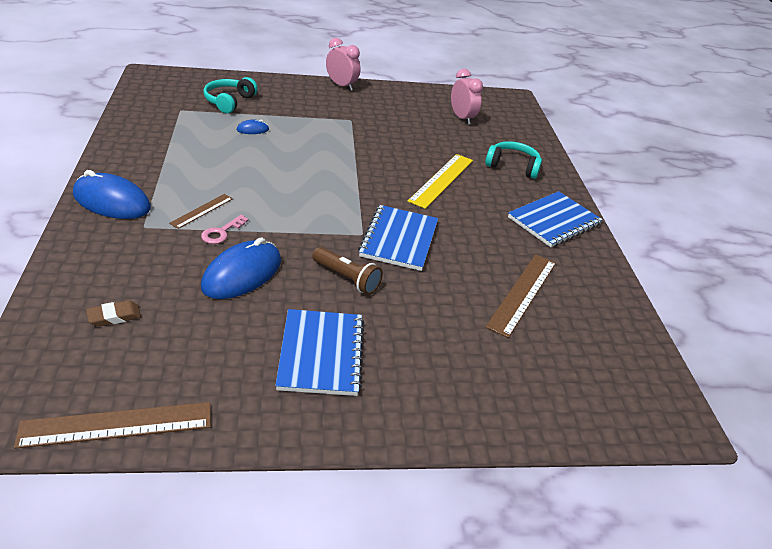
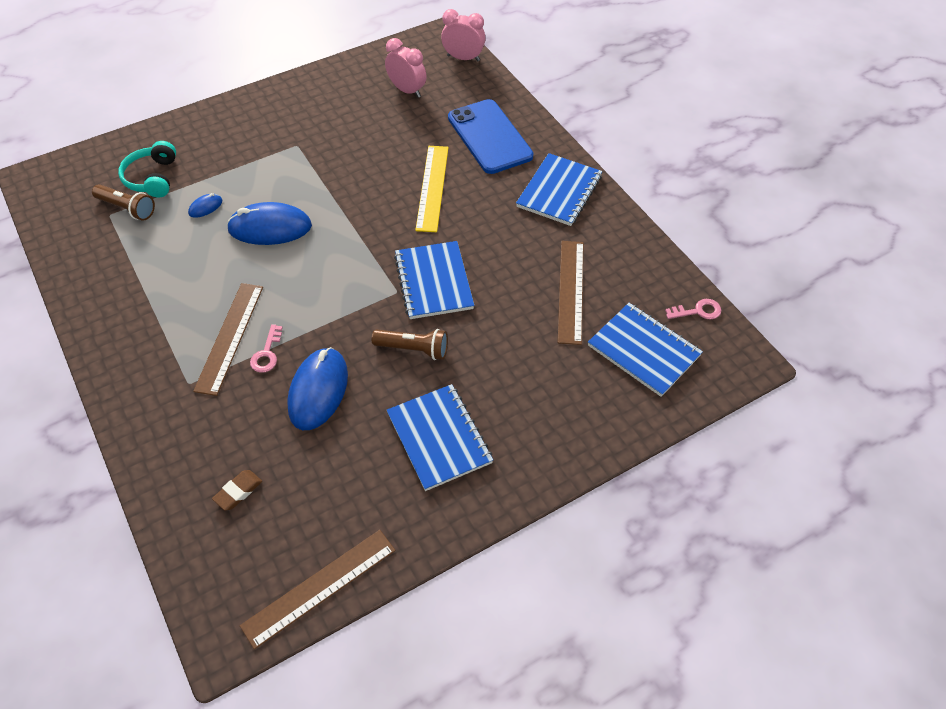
camera: 20 degrees left, 15 degrees up
blue mouse [73,170,151,219] -> blue mouse moved to [226,202,312,245]
brown ruler [169,194,233,229] -> brown ruler [193,283,263,396], size x1.77
pink clock [326,38,360,91] -> pink clock moved to [441,9,486,61]
turquoise headphones [485,141,542,179] -> blue phone [448,99,533,174]
none -> brown flashlight [92,184,155,221]
none -> blue notebook [588,303,703,397]
none -> pink key [665,299,721,319]

